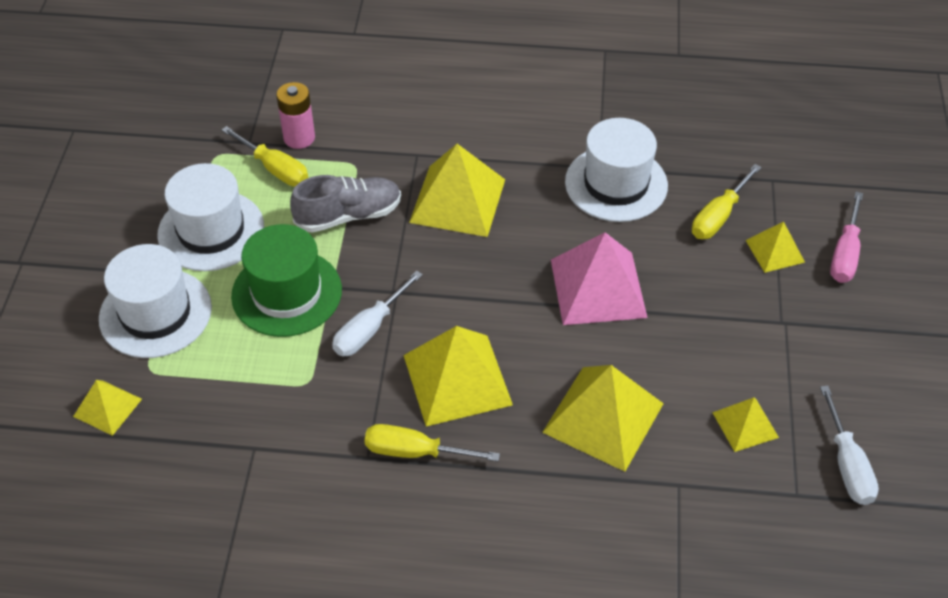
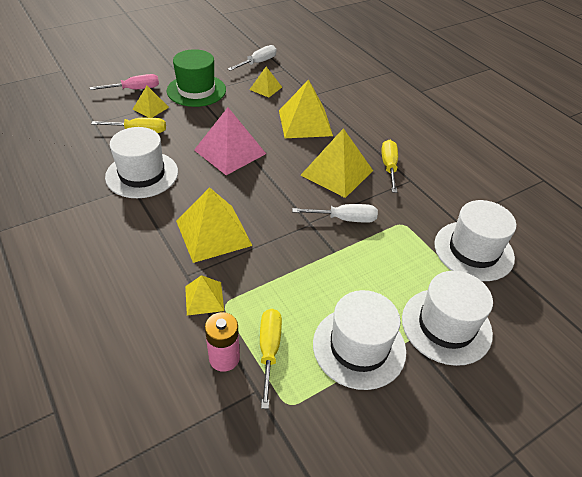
camera: 130 degrees left, 5 degrees down
yellow pyramid [73,380,142,436] -> yellow pyramid moved to [185,275,224,316]
green hat [231,224,342,337] -> green hat moved to [167,49,226,107]
grey shoe [290,175,401,233] -> none
yellow screwdriver [365,424,500,461] -> yellow screwdriver turned 150 degrees counterclockwise [381,140,398,193]
none -> white hat [434,200,516,281]

